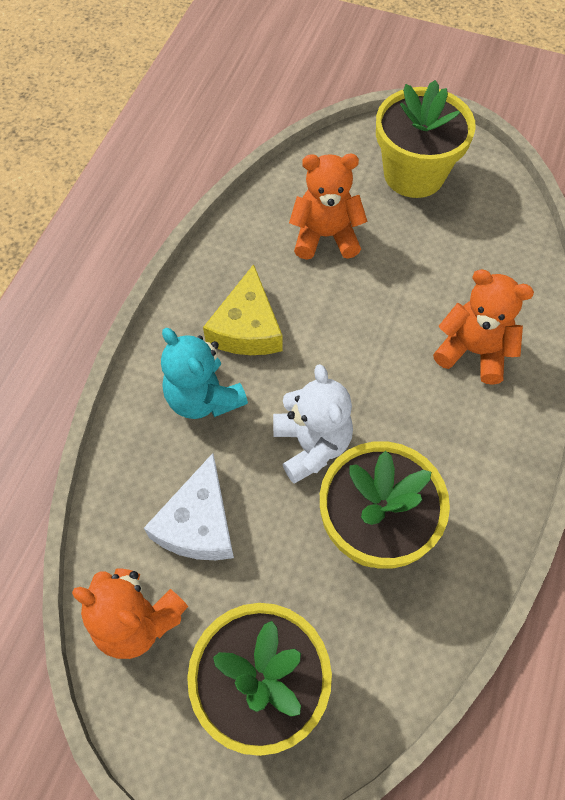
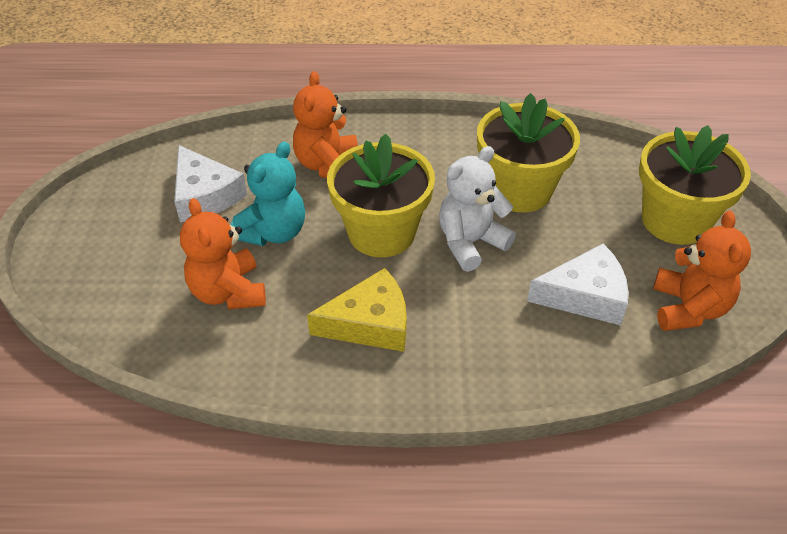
camera: 110 degrees left, 15 degrees down
turquoise teddy bear [161,328,248,419] -> turquoise teddy bear moved to [231,142,305,246]
yellow flower pot [376,80,476,198] -> yellow flower pot moved to [327,134,435,257]
none -> white cheese [174,145,247,222]

